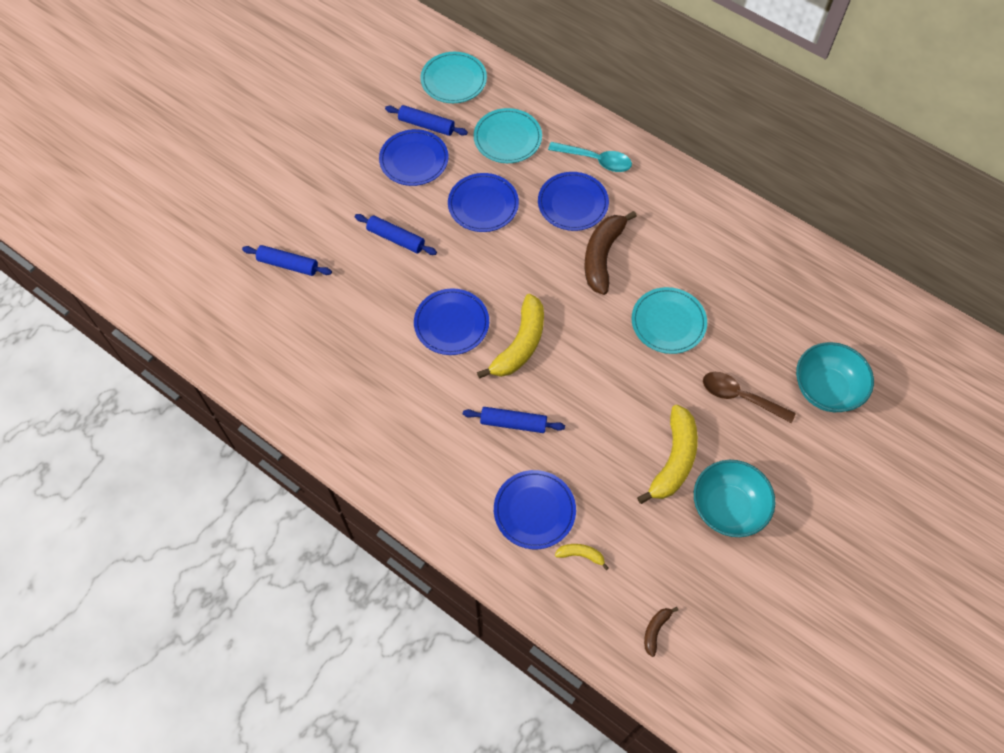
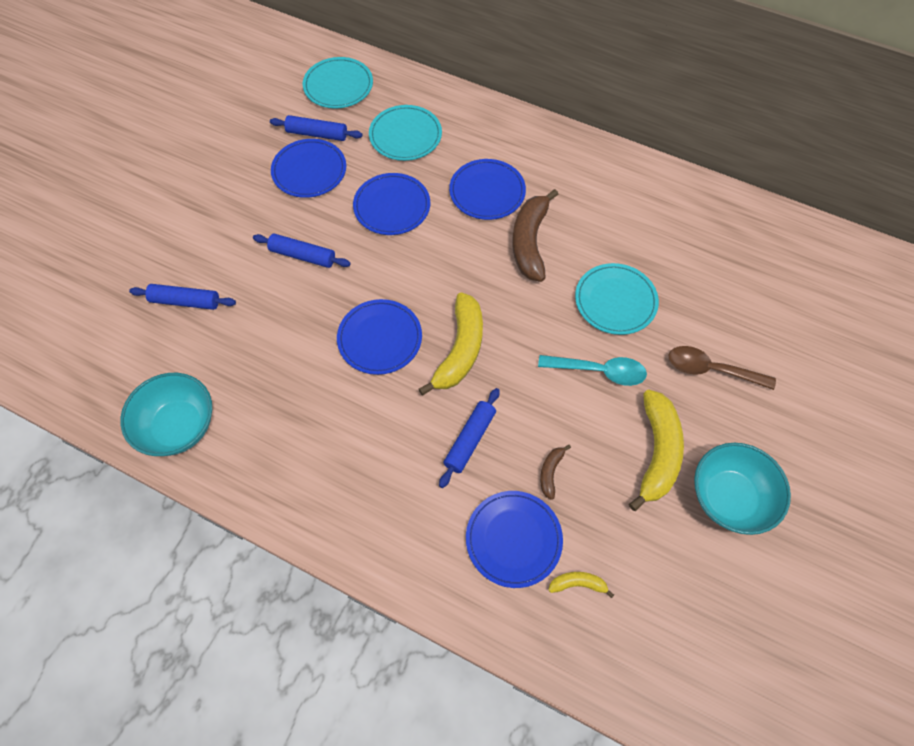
camera: 10 degrees left, 0 degrees up
blue rolling pin [463,407,565,433] -> blue rolling pin turned 60 degrees counterclockwise [439,388,500,488]
turquoise spoon [548,142,632,172] -> turquoise spoon moved to [538,355,647,386]
brown banana [644,607,678,657] -> brown banana moved to [540,444,571,500]
turquoise bowl [796,342,874,412] -> turquoise bowl moved to [120,373,212,456]

